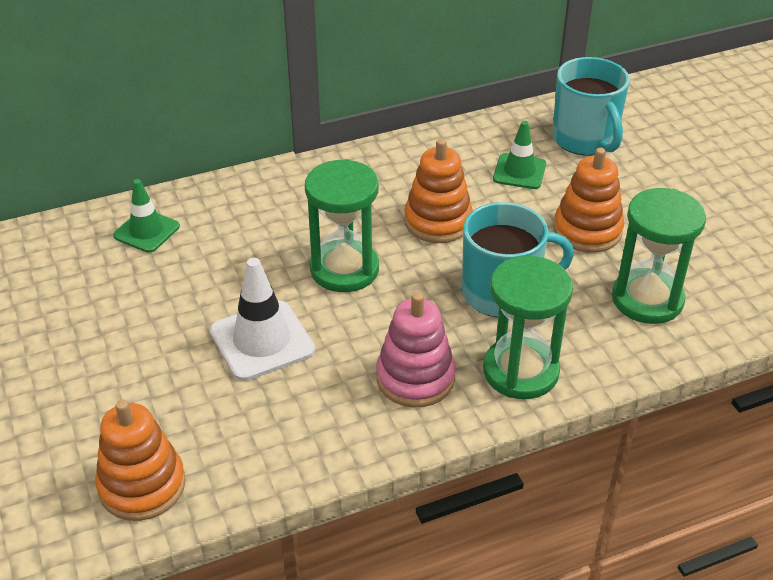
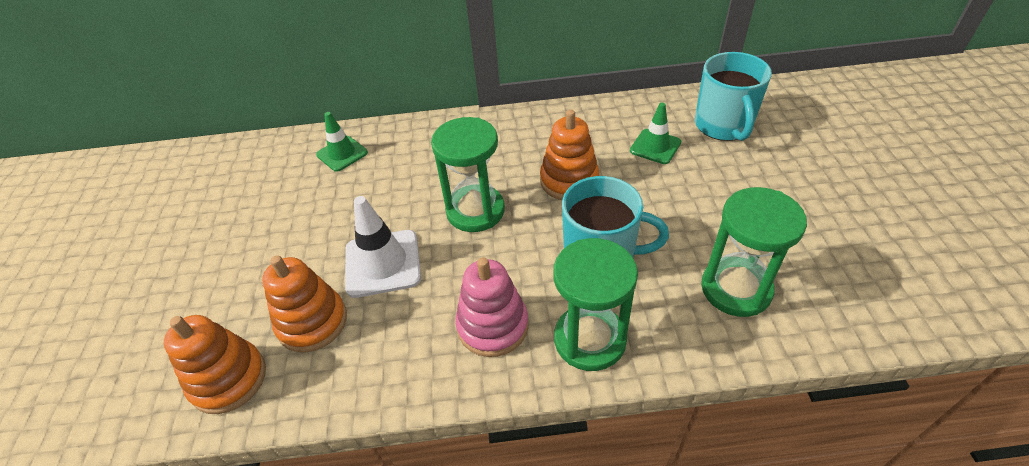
camera: 20 degrees right, 5 degrees up
orange stacking toy [553,148,624,253] -> orange stacking toy moved to [262,255,347,353]

